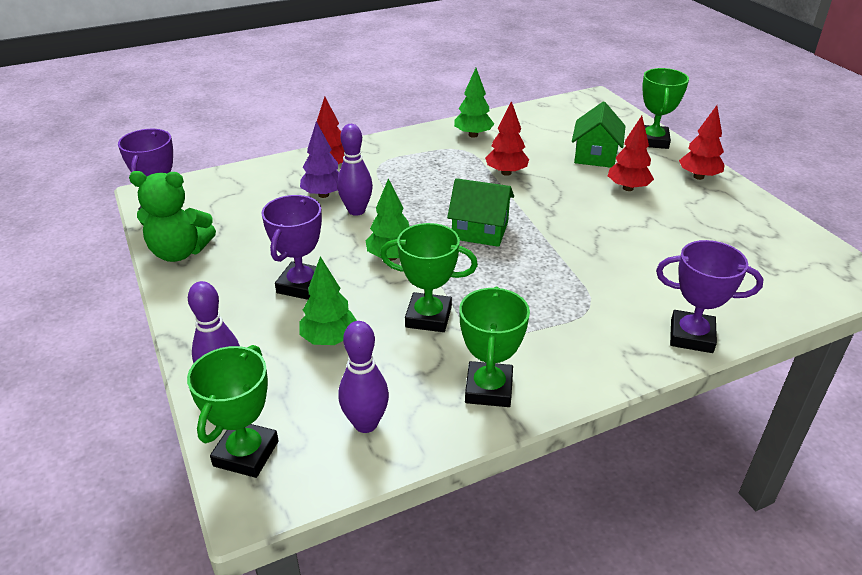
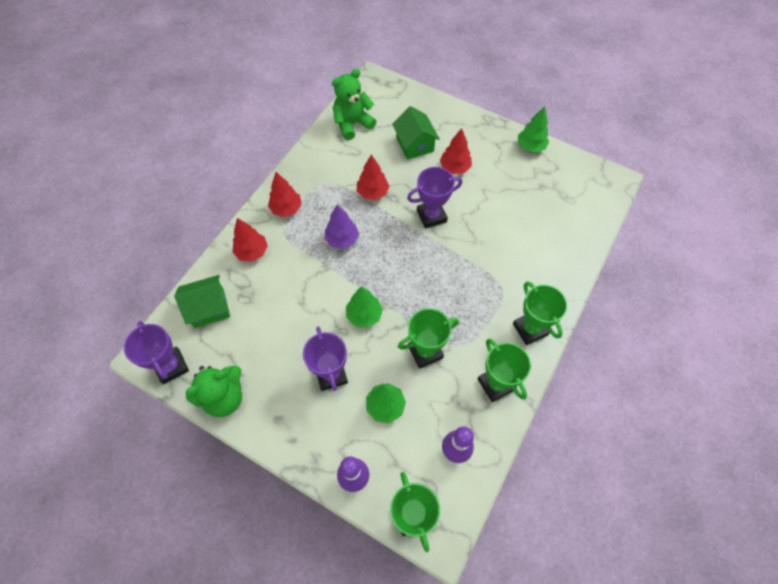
camera: 35 degrees left, 25 degrees up
purple tree [300,121,339,198] -> purple tree moved to [325,204,359,249]
purple bowling pin [337,124,373,216] -> none
green house [447,178,514,247] -> green house moved to [174,275,230,328]
green tree [454,68,494,138] -> green tree moved to [518,106,549,153]
green trophy [642,68,689,149] -> green trophy moved to [513,281,568,345]
purple trophy [656,240,763,353] -> purple trophy moved to [407,167,462,229]
red tree [679,105,725,180] -> red tree moved to [268,172,302,217]
none -> green teddy bear [332,69,377,140]

